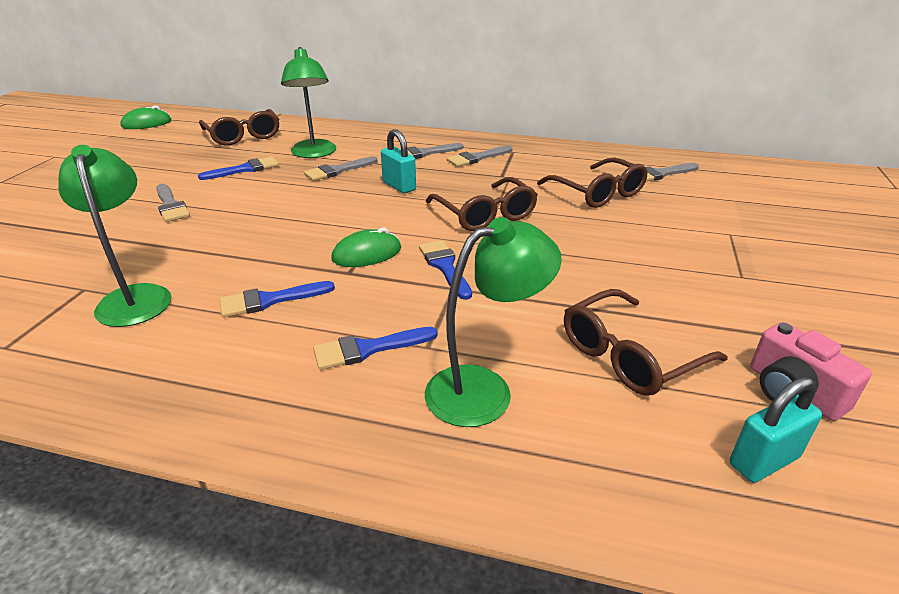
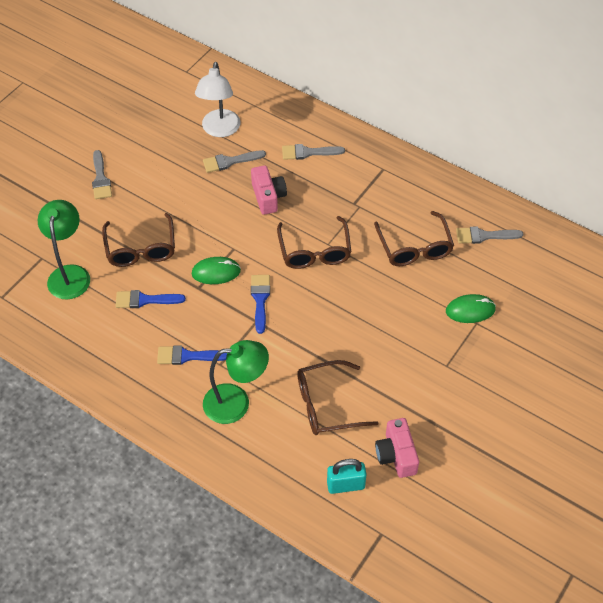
camera: 20 degrees right, 20 degrees up
green mouse [120,105,171,129] -> green mouse moved to [446,294,496,323]
blue brush [198,157,279,180] -> none
brown glasses [199,109,279,146] -> brown glasses moved to [102,213,175,267]
green lamp [281,47,336,158] -> white lamp [195,62,240,137]
turquoise padlock [381,129,416,193] -> pink camera [251,165,287,215]
grey brush [446,145,513,167] -> none

